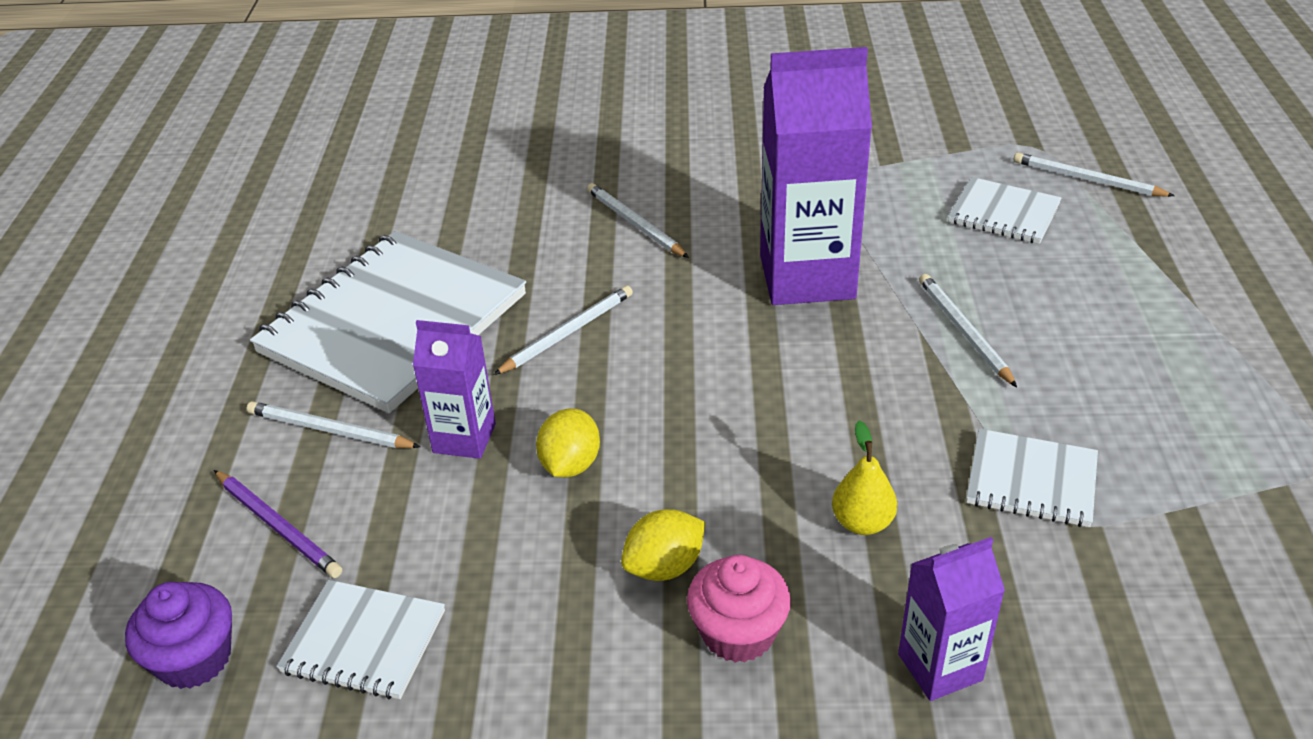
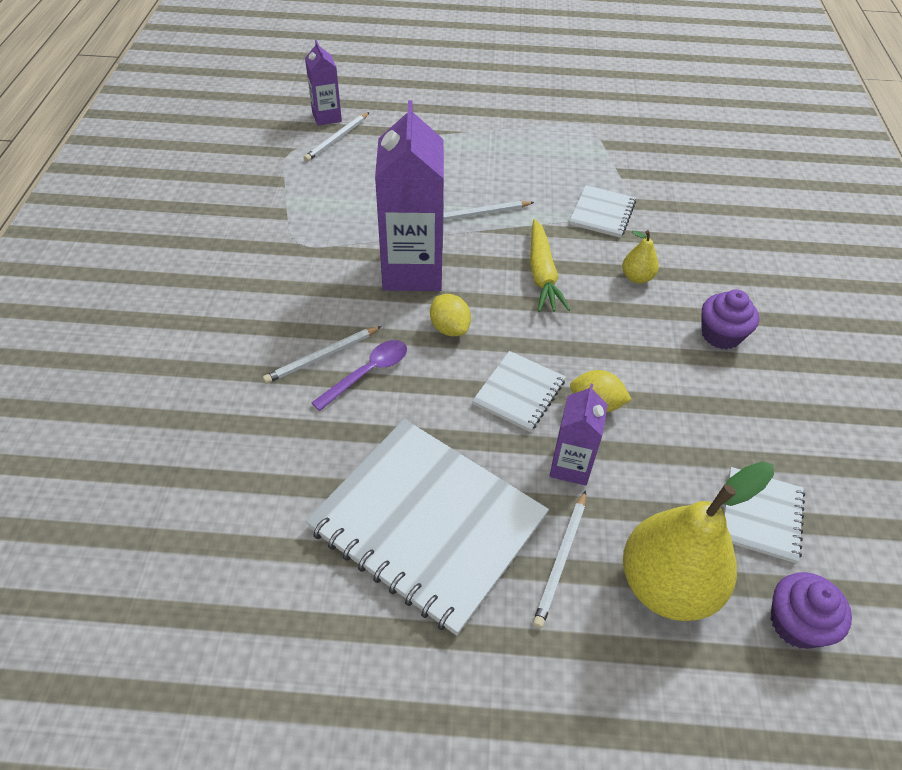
camera: 90 degrees left, 10 degrees up
purple pencil [214,470,342,578] -> yellow pear [623,462,774,621]
white pencil [493,285,633,375] -> none
yellow lemon [621,509,705,581] -> yellow lemon moved to [430,294,471,336]
pink cupcake [687,555,791,663] -> purple cupcake [701,290,759,350]
purple carton [898,537,1005,701] -> purple carton moved to [305,40,342,126]
white notebook [948,177,1062,244] -> white notebook moved to [472,351,566,432]
none -> purple spoon [311,340,407,411]
none -> yellow carrot [530,219,570,312]

